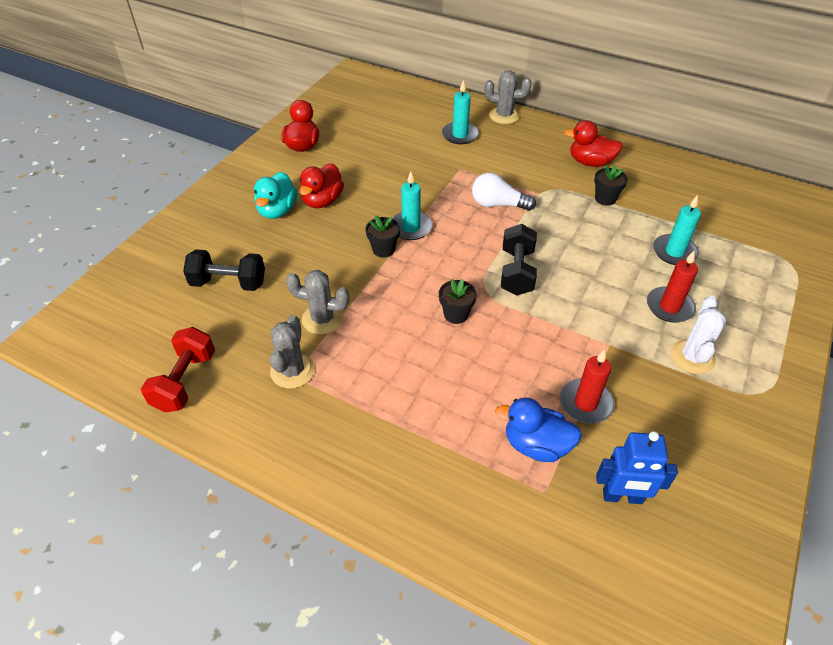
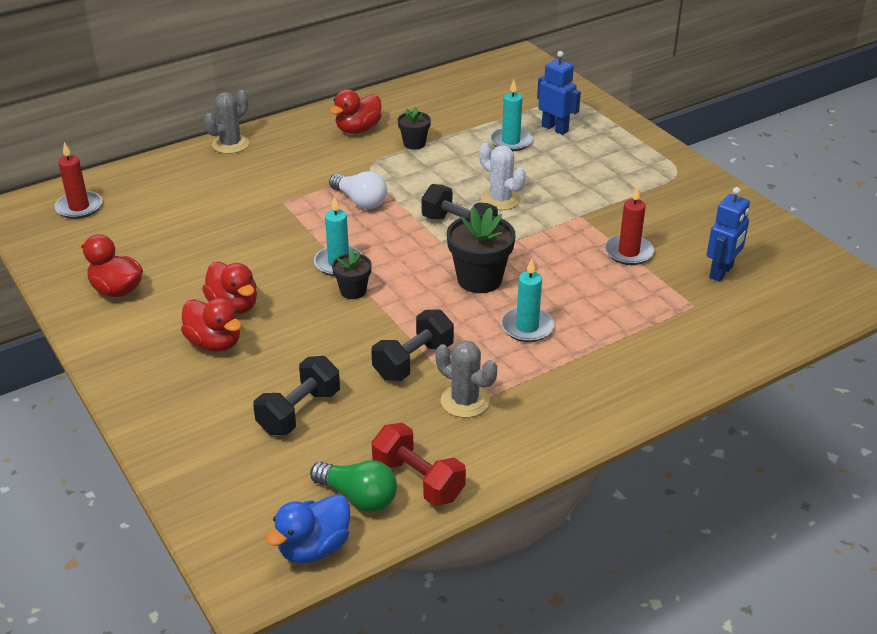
camera: 60 degrees left, 10 degrees down
turquoise duck [254,172,297,219] -> red duck [181,298,242,352]
grey cactus [286,270,349,335] -> black dumbbell [371,309,454,381]
black flower pot [439,279,477,324] -> black flower pot [447,207,516,293], size x1.74
turquoise candle [442,80,479,144] -> turquoise candle moved to [501,258,554,342]
white light bulb [472,173,536,211] -> white light bulb turned 90 degrees counterclockwise [329,171,387,209]
blue duck [495,398,582,462] -> blue duck moved to [266,494,350,564]
red candle [647,250,698,323] -> red candle moved to [54,142,102,219]
white cactus [671,296,726,374] -> white cactus moved to [479,143,526,210]
none -> green light bulb [310,460,397,512]
none -> blue robot [537,51,581,135]

